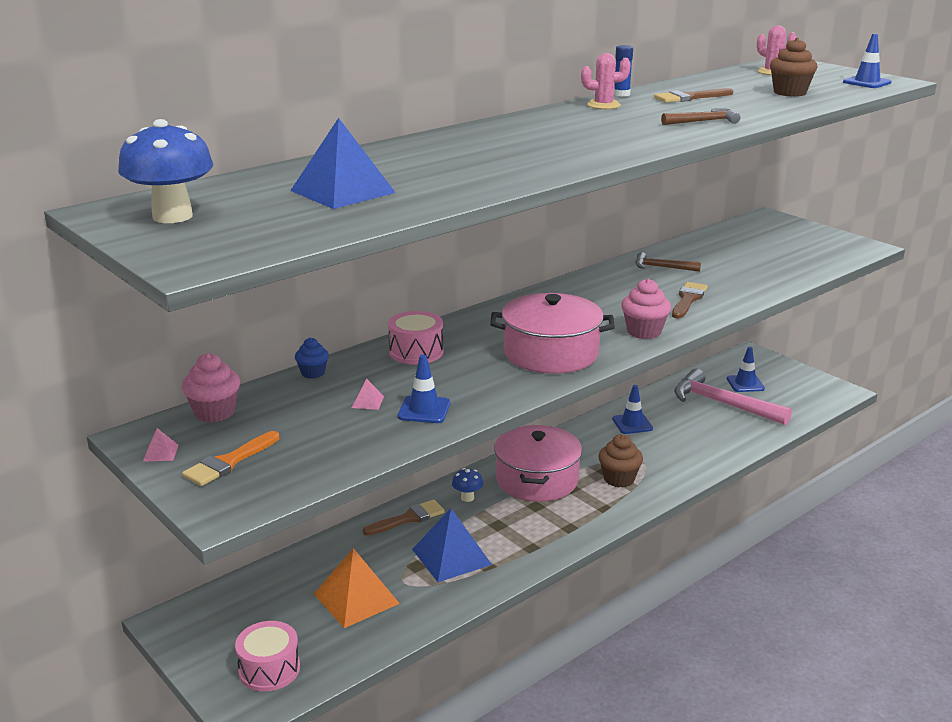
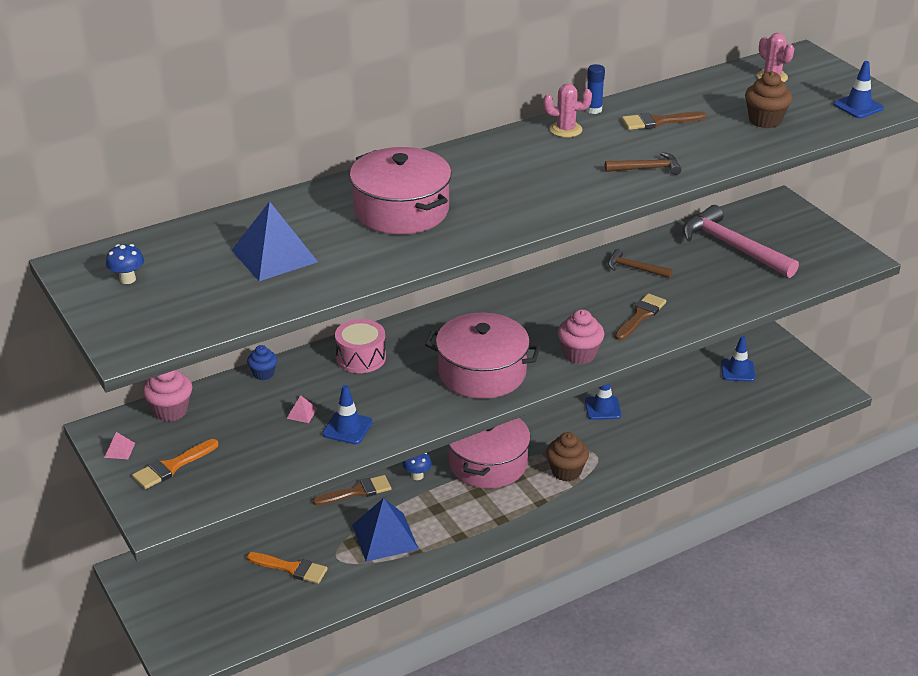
camera: 10 degrees right, 10 degrees up
blue mushroom [118,119,213,223] -> blue mushroom [106,244,144,284], size x0.50
pink drum [235,621,300,692] -> none
orange pyramid [314,548,400,628] -> orange brush [247,552,328,584]
pink hammer [674,369,792,425] -> pink hammer moved to [683,205,799,278]
none -> pink pot [349,147,452,235]

